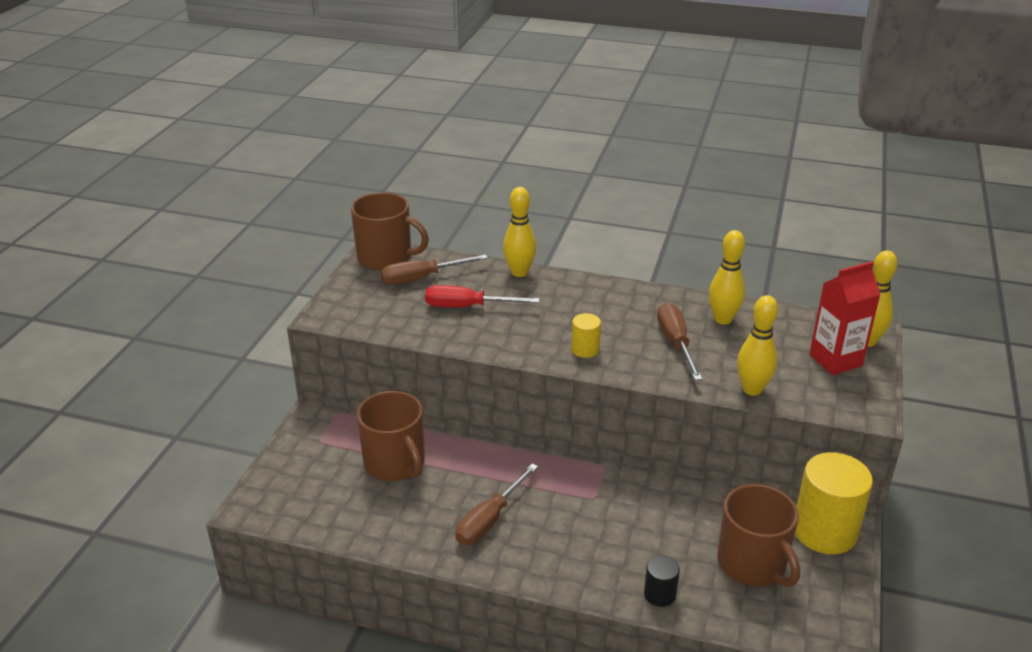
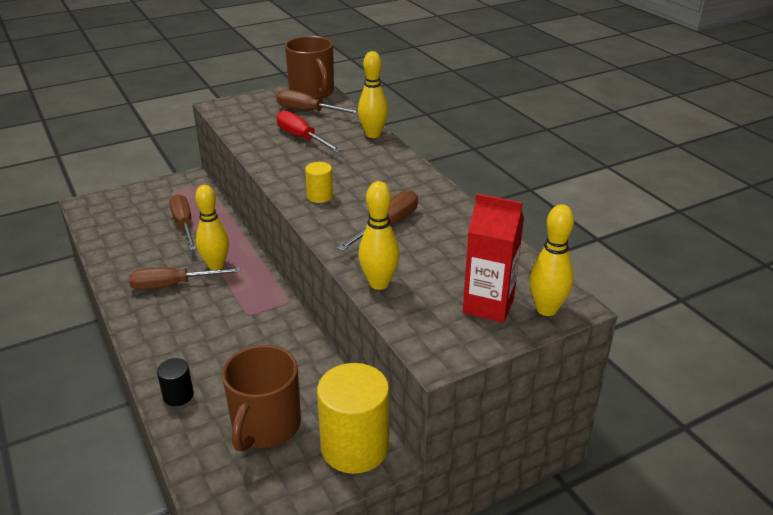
camera: 45 degrees right, 0 degrees up
brown mug [357,391,425,481] -> brown screwdriver [169,194,197,251]
yellow bowling pin [709,230,745,325] -> yellow bowling pin moved to [195,185,229,270]

